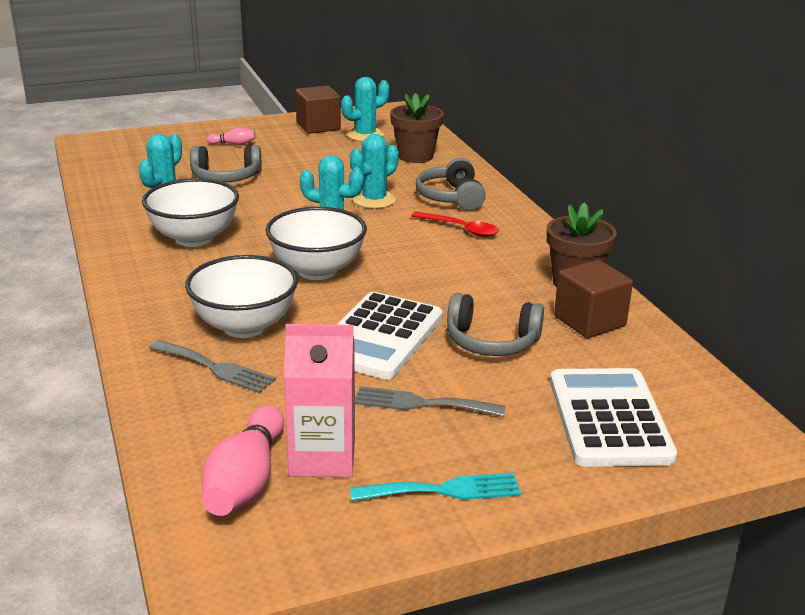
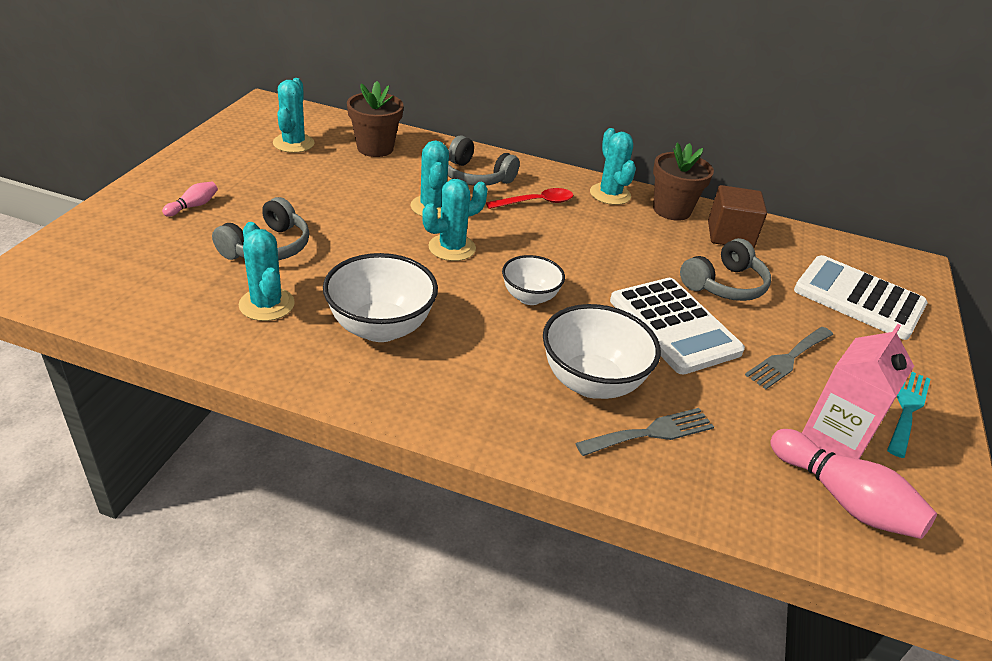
camera: 55 degrees left, 10 degrees up
white bowl [266,207,367,280] -> white bowl [502,255,565,305], size x0.61
brown cube [295,85,341,134] -> none
none -> turquoise cactus [590,128,636,205]

